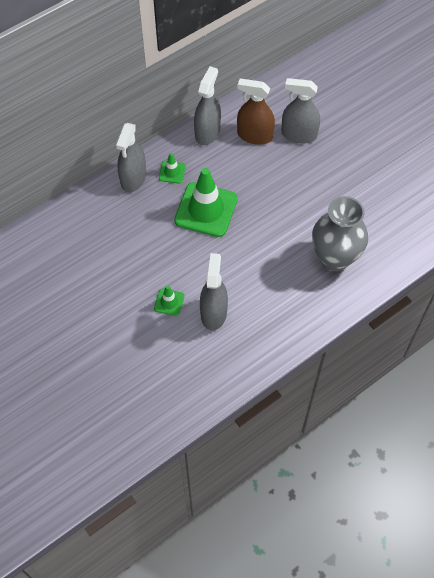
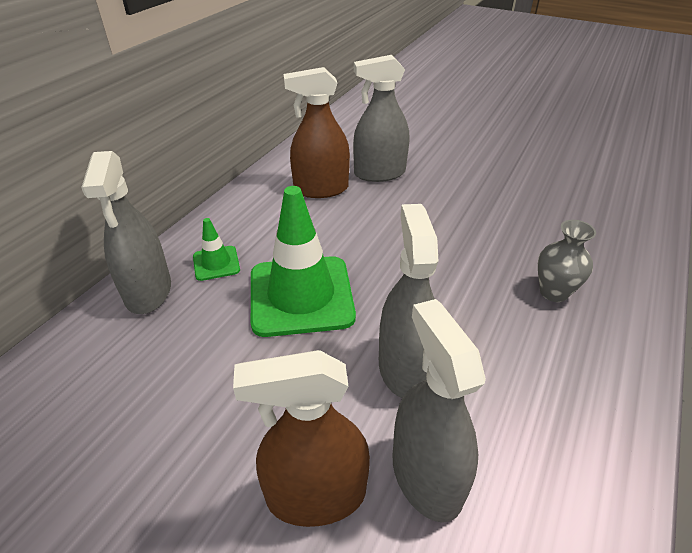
camera: 25 degrees left, 20 degrees down
green traffic cone [154,286,185,316] -> brown spray bottle [233,350,370,527]
grey spray bottle [194,66,221,145] -> grey spray bottle moved to [379,204,438,398]
grey vase [312,196,368,271] -> grey vase [538,220,596,302], size x0.51

